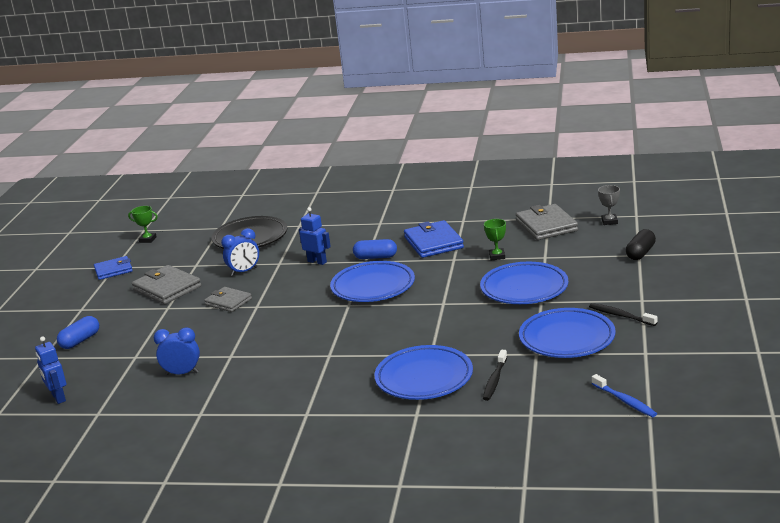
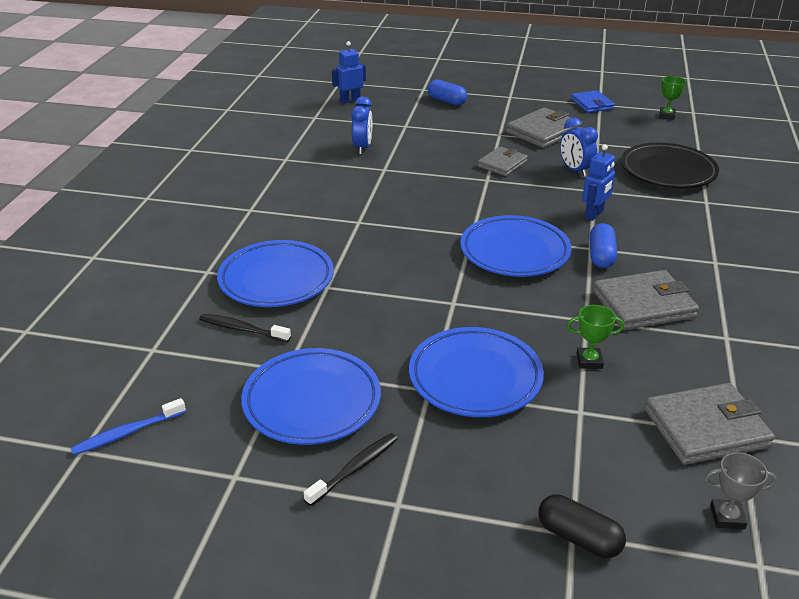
camera: 90 degrees right, 10 degrees up
blue wallet [404,220,464,258] -> grey wallet [593,270,699,330]

